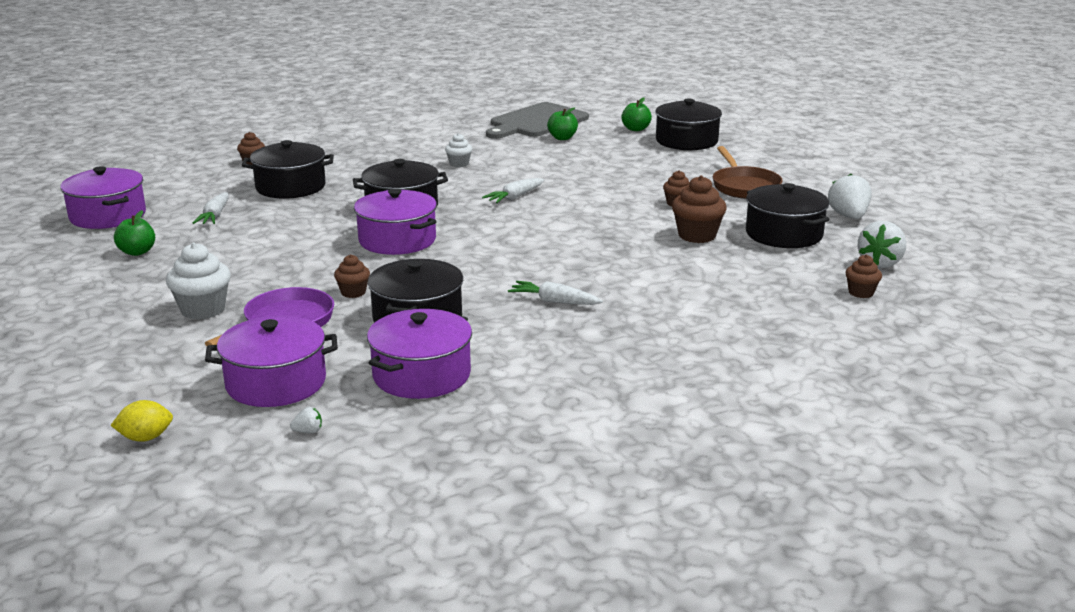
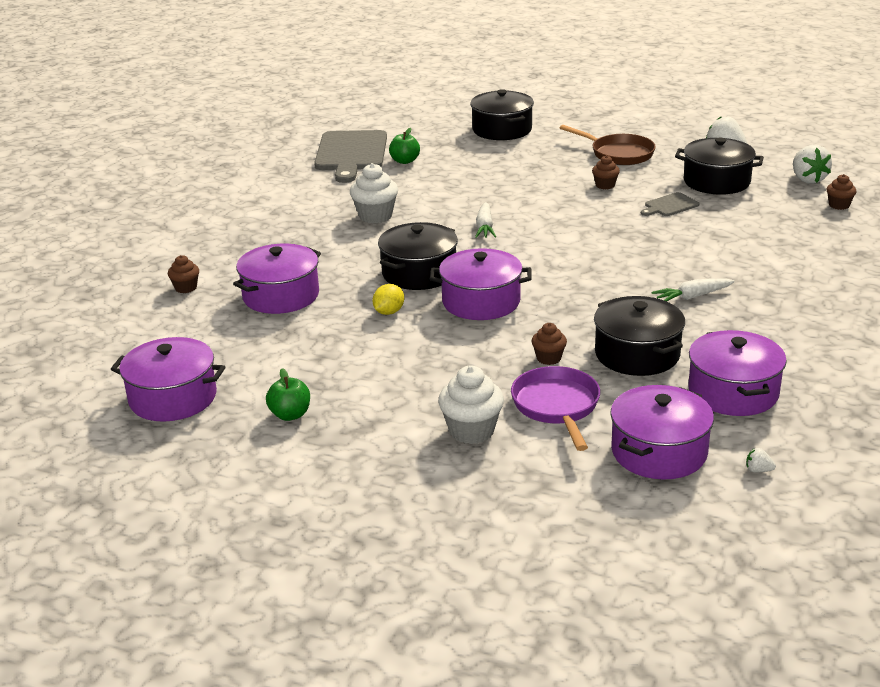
camera: 40 degrees left, 5 degrees up
yellow lemon [110,400,173,442] -> yellow lemon moved to [372,284,404,315]
white carrot [193,192,229,224] -> none
black pot [242,140,334,199] -> purple pot [233,244,321,314]
white strawberry [290,407,322,433] -> white strawberry turned 105 degrees counterclockwise [746,448,776,472]
white cupcake [445,133,472,167] -> white cupcake [350,163,398,223], size x1.70
green apple [621,98,652,131] -> none
brown cupcake [672,175,727,243] -> grey cutting board [641,192,699,216]

